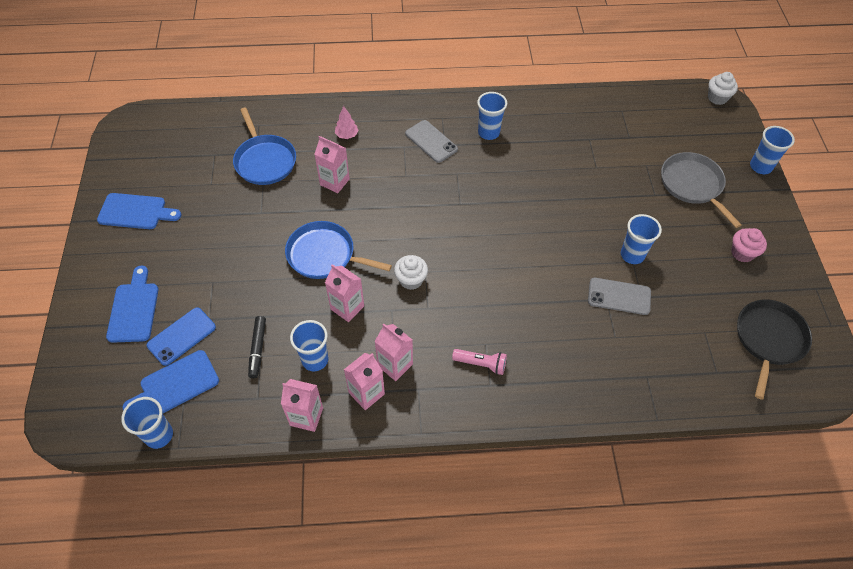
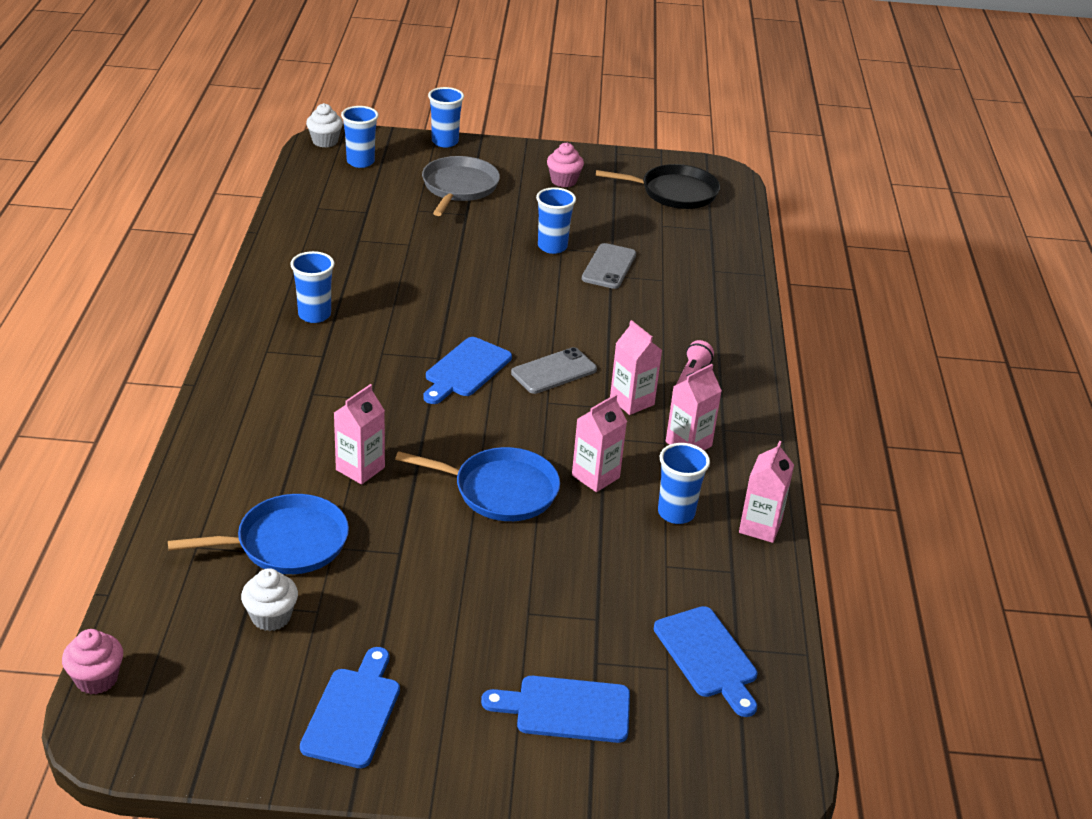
camera: 85 degrees left, 20 degrees down
blue cup [121,397,173,449] -> blue cup moved to [341,106,379,168]
blue phone [147,307,216,366] -> none
black marker [248,316,266,378] -> none
blue pan [285,221,392,279] -> blue pan turned 105 degrees counterclockwise [395,447,560,521]
pink tree [335,106,359,139] -> none
pink carton [344,353,385,410] -> pink carton moved to [610,320,662,415]
white cupcake [394,255,428,290] -> white cupcake moved to [241,568,298,631]
grey phone [405,120,458,163] -> grey phone moved to [511,347,597,394]
grey pan [661,152,742,228] -> grey pan turned 120 degrees clockwise [422,156,500,216]
black pan [737,300,812,400] -> black pan turned 150 degrees clockwise [596,164,720,209]
none -> pink cupcake [62,629,123,694]
none -> blue cutting board [423,337,512,404]

